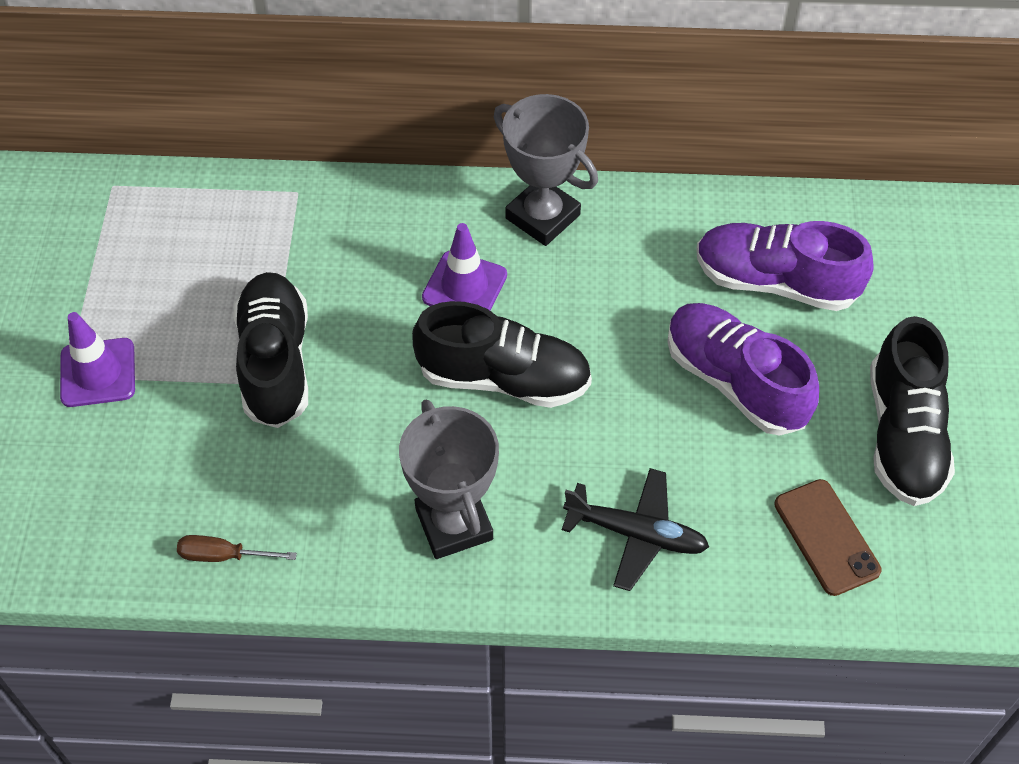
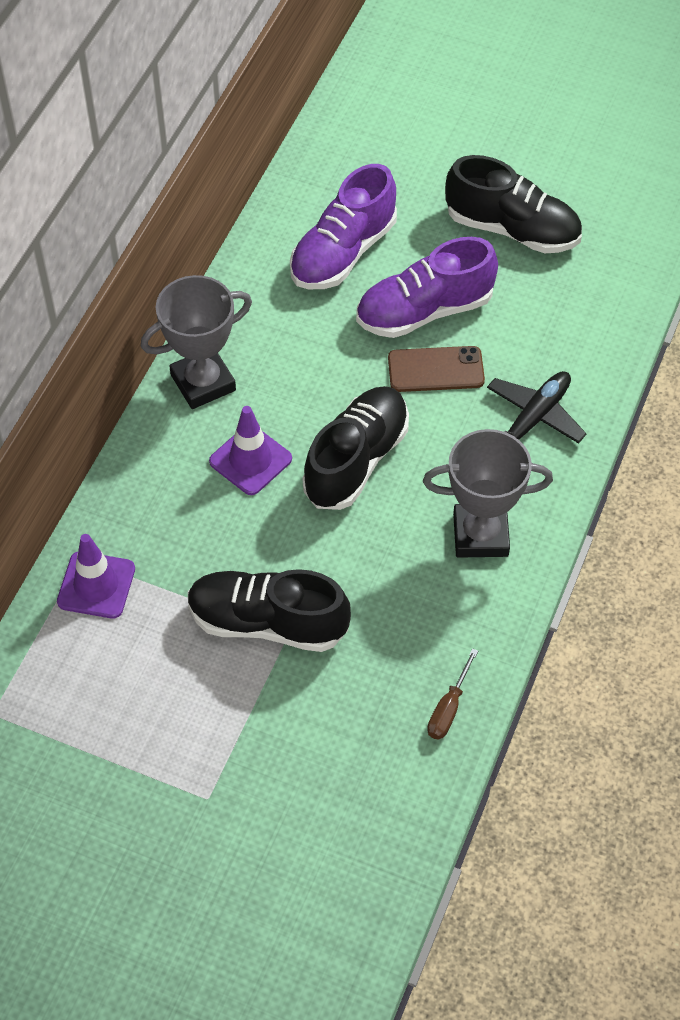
camera: 70 degrees left, 0 degrees up
purple traffic cone [60,312,135,407] -> purple traffic cone moved to [57,534,135,618]
brown phone [774,479,882,596] -> brown phone moved to [388,346,485,392]

